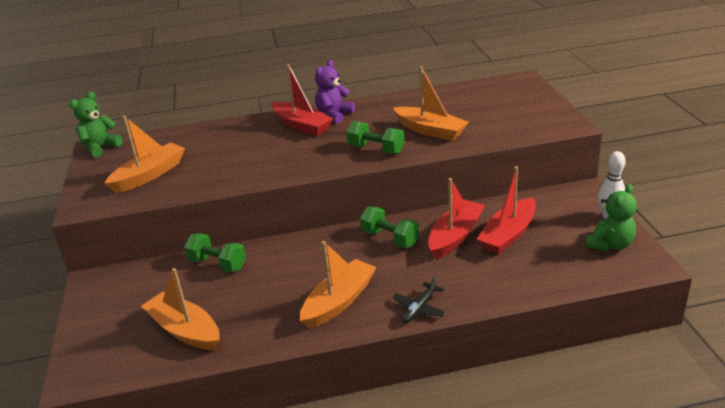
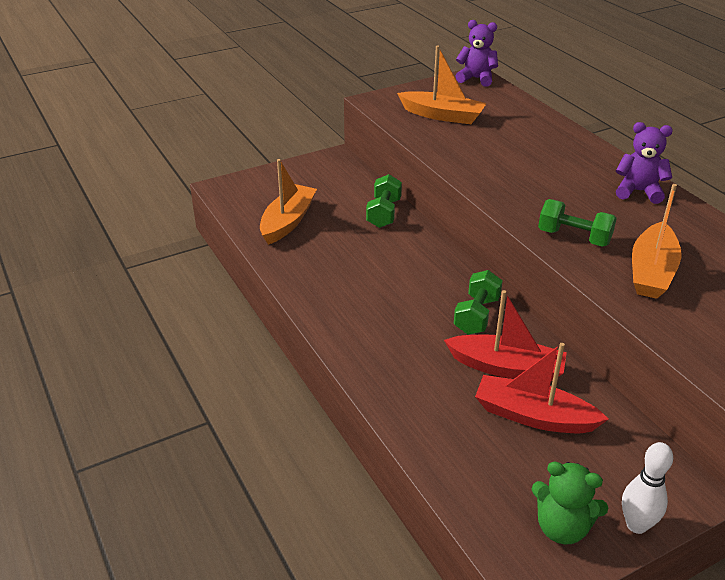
camera: 70 degrees right, 5 degrees up
green teddy bear [69,92,123,157] -> purple teddy bear [456,20,498,87]
red boat [271,64,333,136] -> none
orange boat [300,241,376,329] -> none
green dumbbell [347,121,405,154] -> green dumbbell turned 75 degrees counterclockwise [538,199,617,247]
black plane [392,275,447,323] -> none

